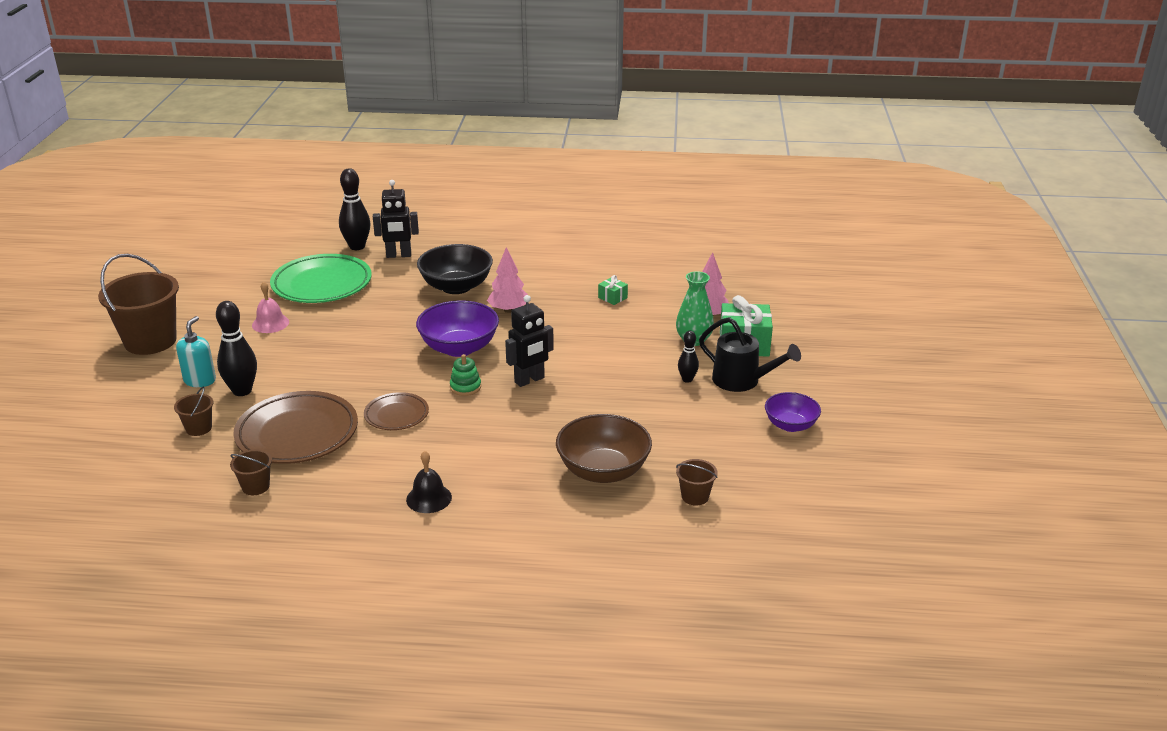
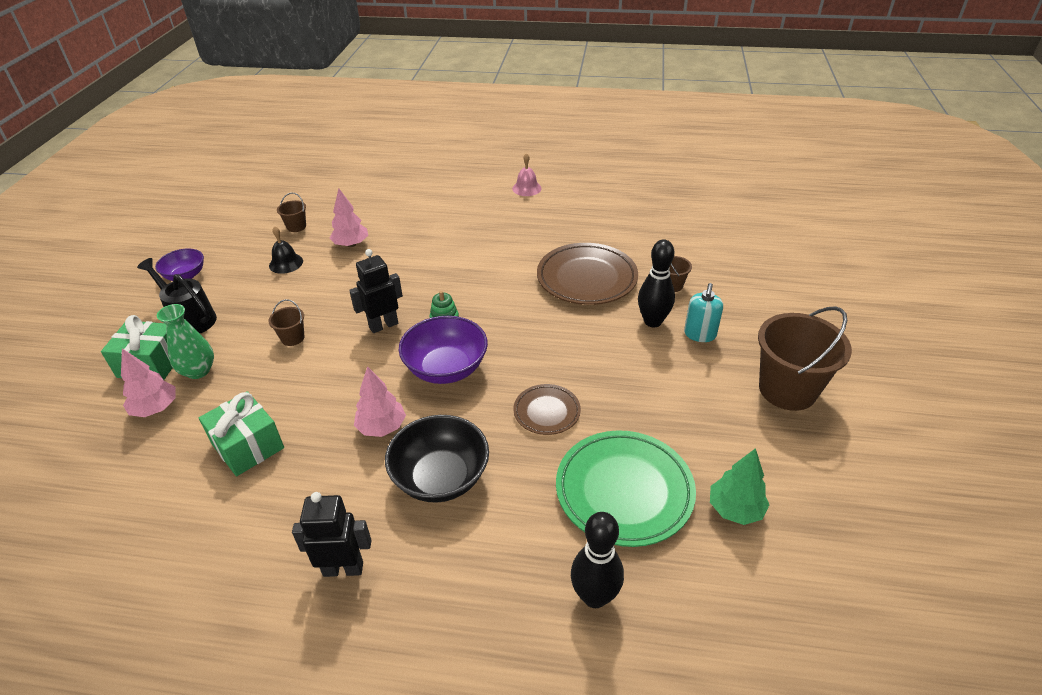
camera: 175 degrees left, 10 degrees up
brown bucket [230,449,272,495] -> brown bucket moved to [268,299,305,346]
pink bell [252,281,289,333] -> pink bell moved to [512,153,542,196]
brown plate [364,392,429,430] -> brown plate moved to [513,384,581,435]
black robot [373,180,419,258] -> black robot moved to [292,492,372,577]
black bell [406,451,452,513] -> black bell moved to [269,226,303,274]
brown bowl [556,414,652,483] -> pink tree [330,188,368,247]
green gift [598,275,628,305] -> green gift [199,391,284,476], size x2.04
black bowling pin [678,331,699,383] -> none
none -> green tree [710,448,769,525]

